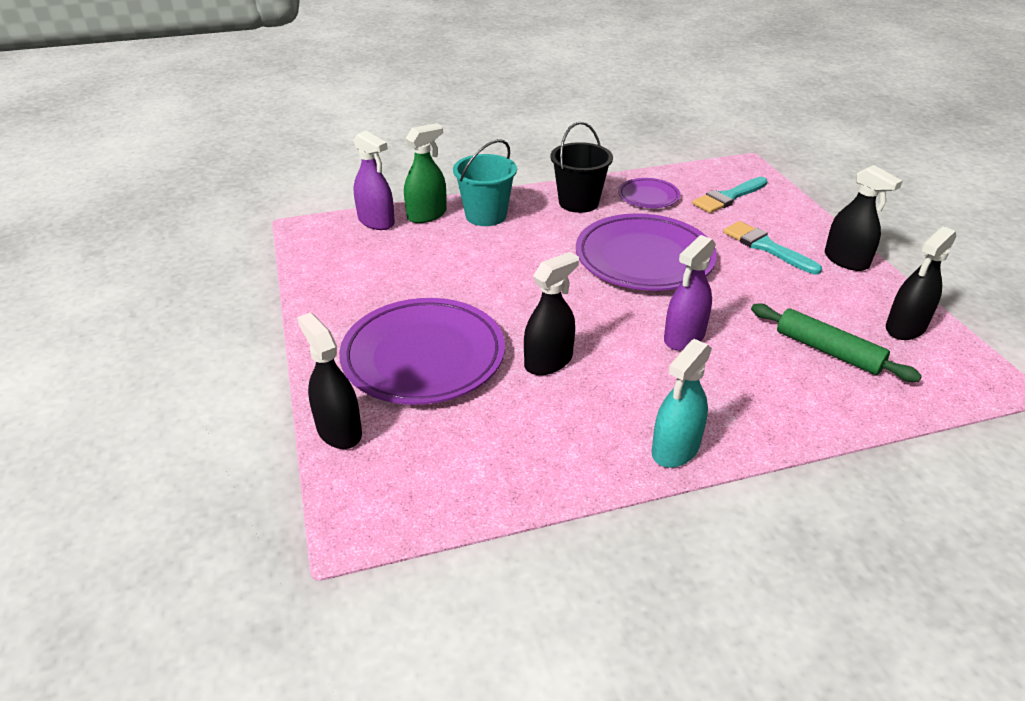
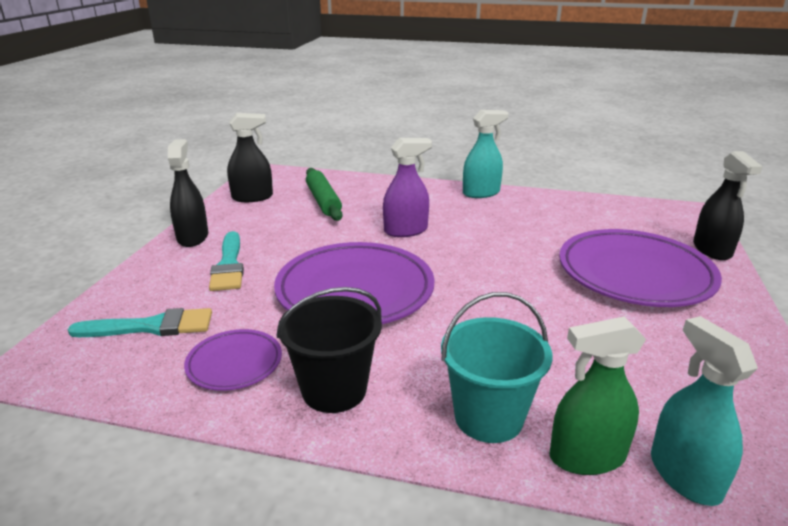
camera: 150 degrees left, 10 degrees down
purple spray bottle [353,131,395,230] -> turquoise spray bottle [651,316,758,506]
black spray bottle [524,252,579,375] -> none

